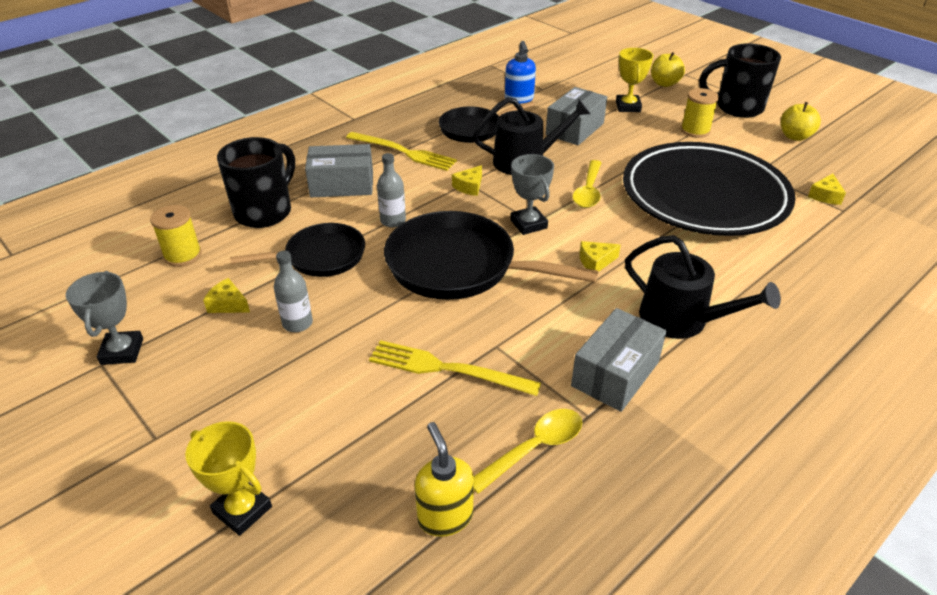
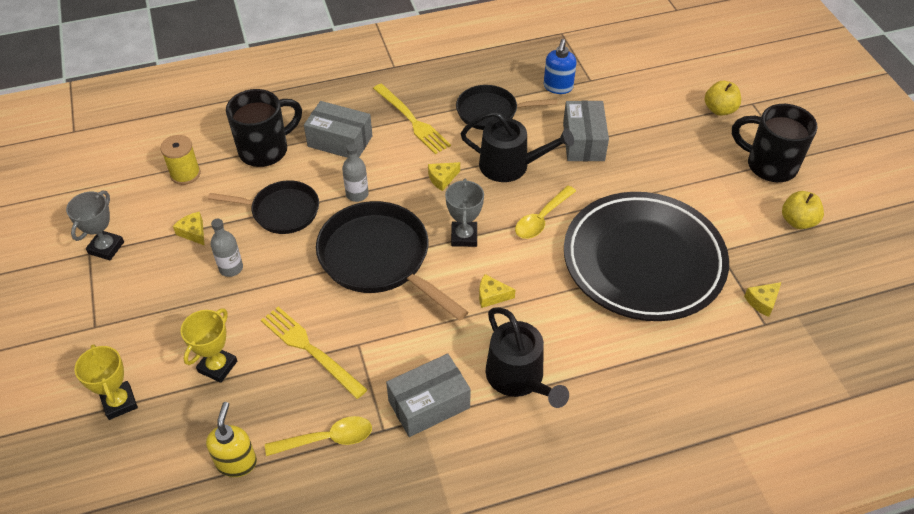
camera: 25 degrees right, 10 degrees up
grey box [546,87,607,145] -> grey box turned 60 degrees counterclockwise [563,101,609,161]
yellow trophy [616,48,653,112] -> yellow trophy moved to [180,308,237,383]
yellow spool [681,88,719,138] -> none

